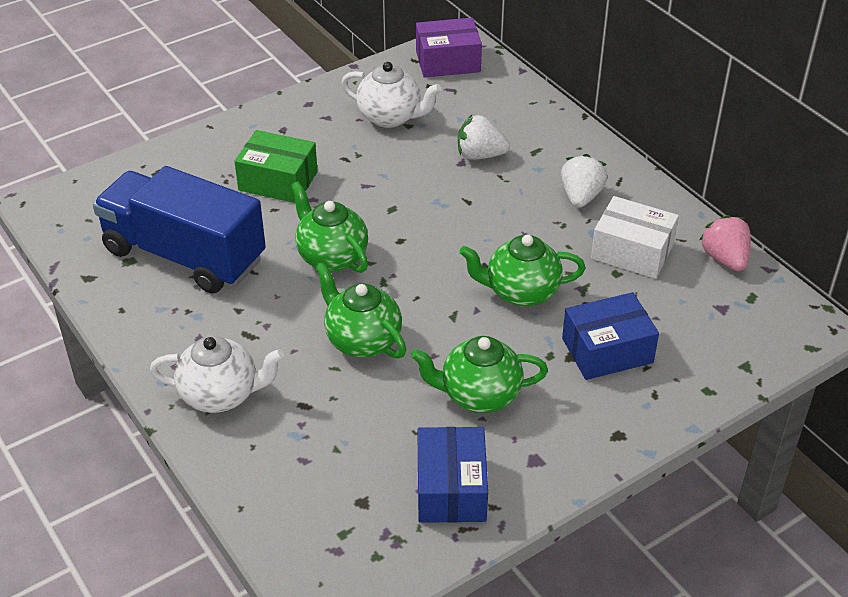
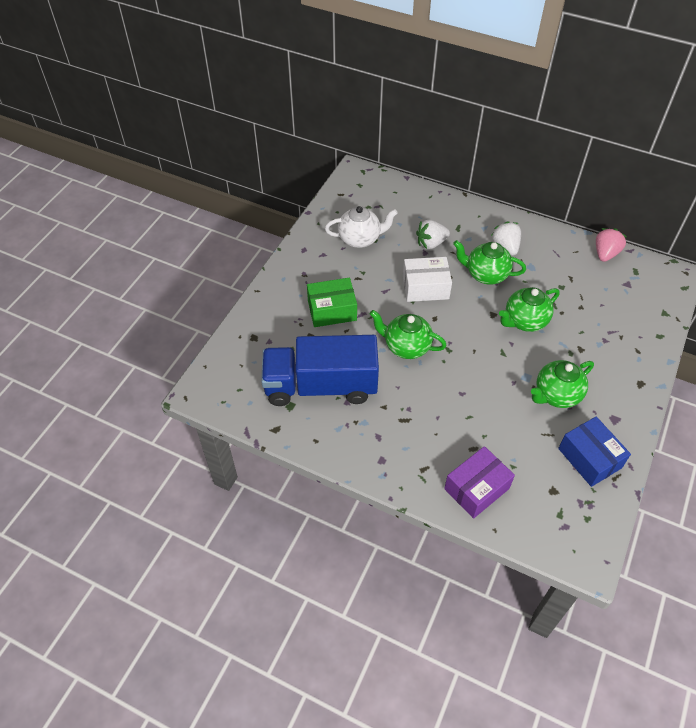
camera: 30 degrees left, 10 degrees up
white teapot [150,336,284,413] -> none
green teapot [315,262,406,358] -> green teapot moved to [453,240,526,285]
purple box [416,18,482,78] -> purple box moved to [444,446,515,518]
blue box [562,292,659,380] -> none
white box [591,196,679,279] -> white box moved to [403,257,452,302]
pink strawberry [700,215,751,271] -> pink strawberry turned 75 degrees clockwise [596,228,627,262]

